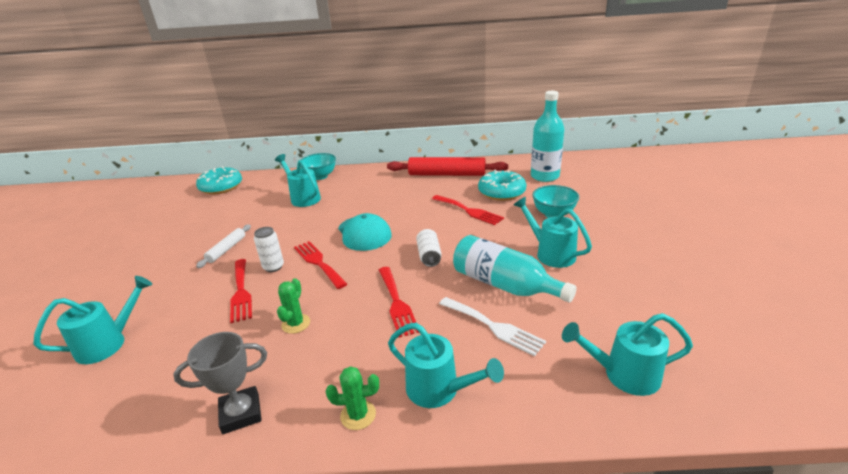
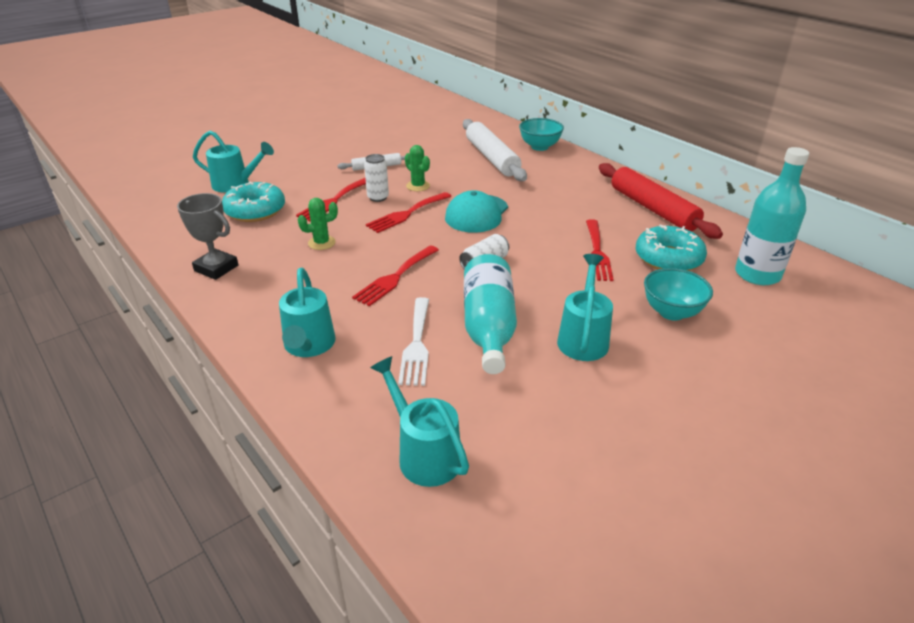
camera: 50 degrees right, 5 degrees up
turquoise donut [196,166,242,195] -> turquoise donut moved to [222,182,285,222]
turquoise watering can [275,154,321,207] -> white rolling pin [463,119,527,181]
red fork [294,241,347,289] -> red fork turned 150 degrees counterclockwise [366,192,452,233]
green cactus [326,366,379,430] -> green cactus moved to [405,145,430,191]

